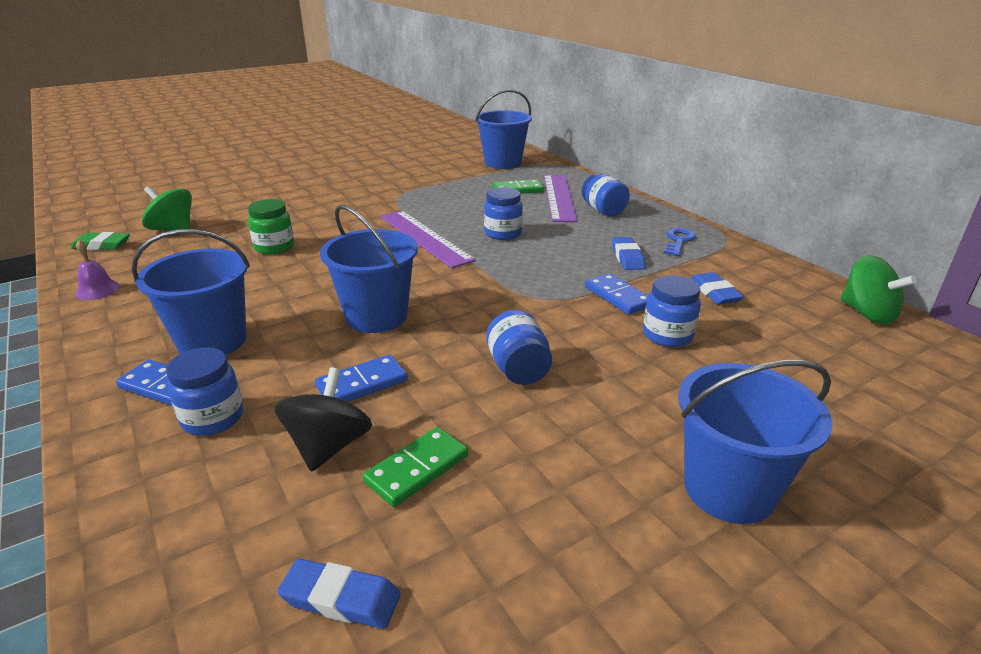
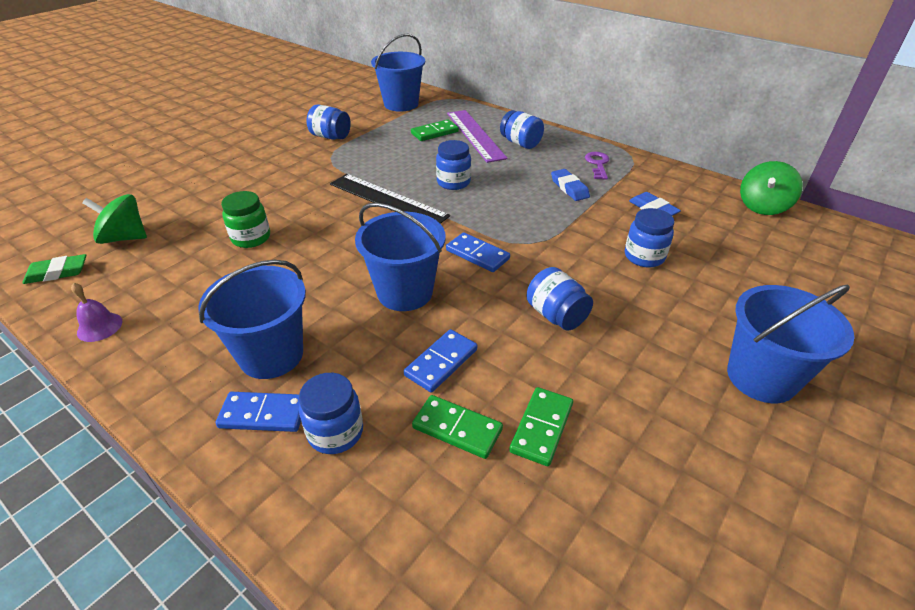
camera: 20 degrees left, 10 degrees up
black spinning top [274,367,372,472] -> green domino [412,395,503,459]
blue eraser [277,558,401,629] -> none
purple ruler [380,211,476,268] -> black ruler [330,174,450,224]
blue domino [585,273,648,315] -> blue domino moved to [446,232,510,272]
blue key [664,228,696,256] -> purple key [585,152,609,180]
green spinning top [840,255,917,324] -> green spinning top turned 90 degrees clockwise [740,161,803,215]
none -> blue jar [306,104,351,139]

